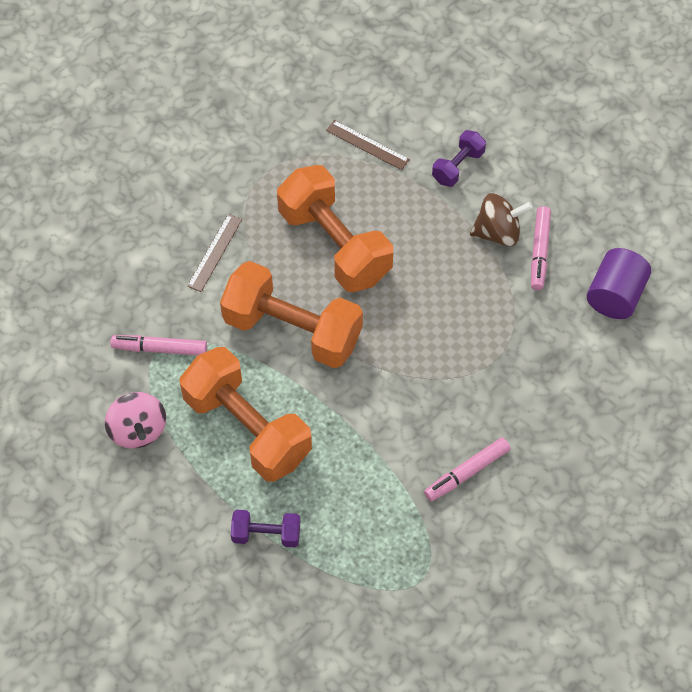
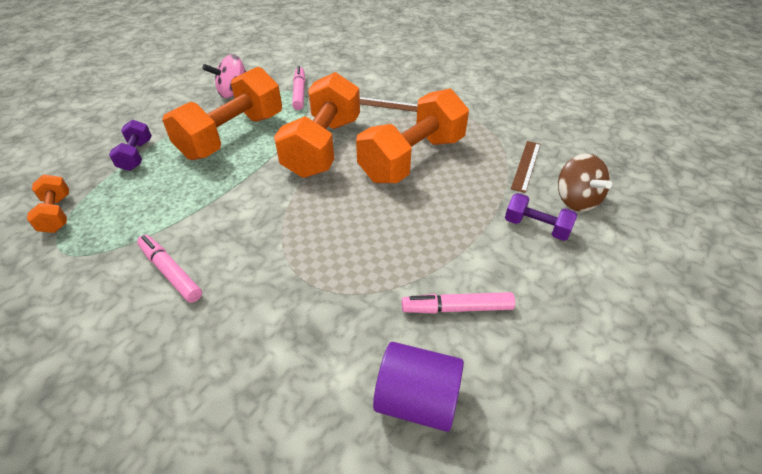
camera: 80 degrees right, 15 degrees down
brown spinning top [470,193,533,246] -> brown spinning top moved to [558,154,612,212]
none -> orange dumbbell [27,174,69,233]

